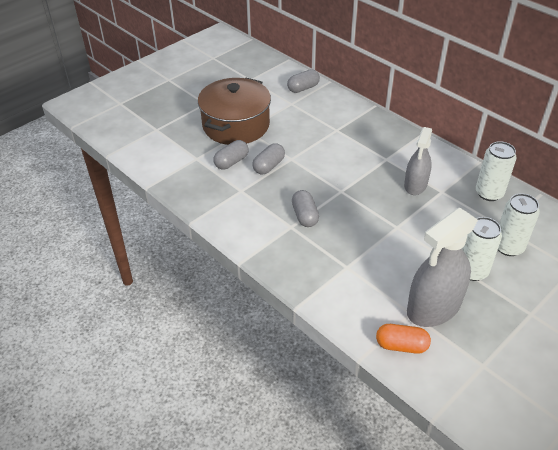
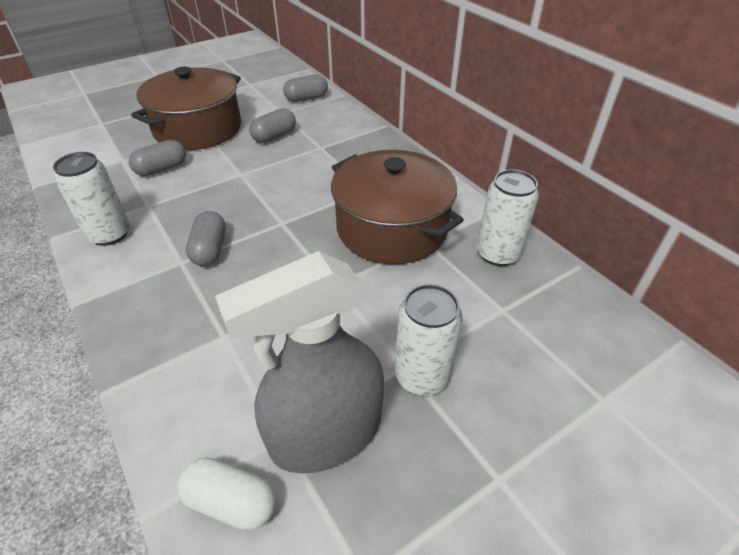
camera: 10 degrees right, 0 degrees up
grey capsule [252,143,285,174] -> grey capsule moved to [249,108,296,143]
orange capsule [376,324,431,354] -> white capsule [177,458,276,531]
grey spray bottle [404,127,432,195] -> brown pot [331,150,464,264]
white can [498,193,540,256] -> white can moved to [53,152,130,246]

